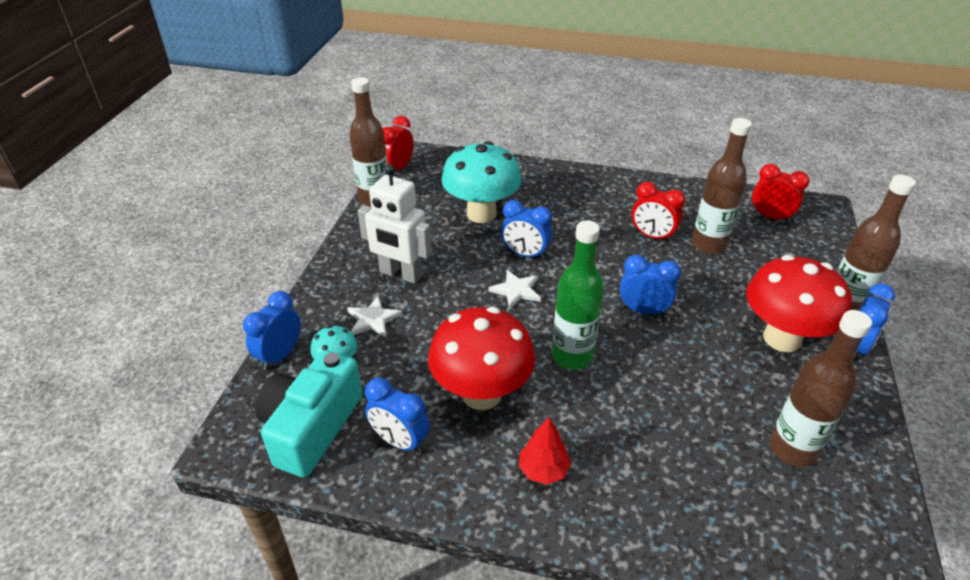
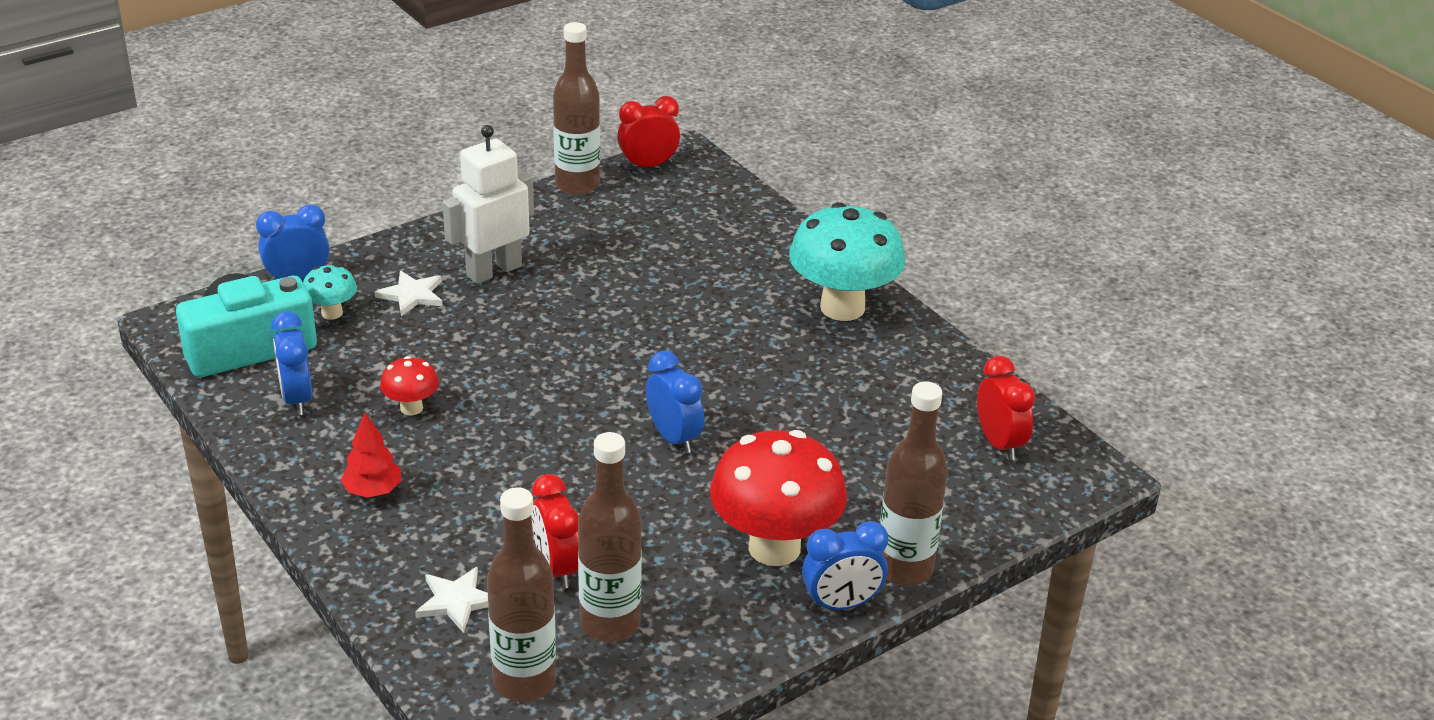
camera: 40 degrees right, 5 degrees down
white robot [358,164,432,284] -> white robot turned 75 degrees clockwise [442,125,534,284]
red mushroom [428,307,535,410] -> red mushroom [380,356,439,416], size x0.47
turquoise mushroom [441,141,521,223] -> turquoise mushroom moved to [789,202,905,321]
white star [488,270,541,309] -> white star moved to [415,567,488,633]
blue clock [501,200,552,260] -> none
green bottle [552,220,604,370] -> none
red clock [632,182,685,242] -> red clock moved to [532,474,579,589]
brown bottle [692,118,752,254] -> brown bottle moved to [487,487,556,702]

